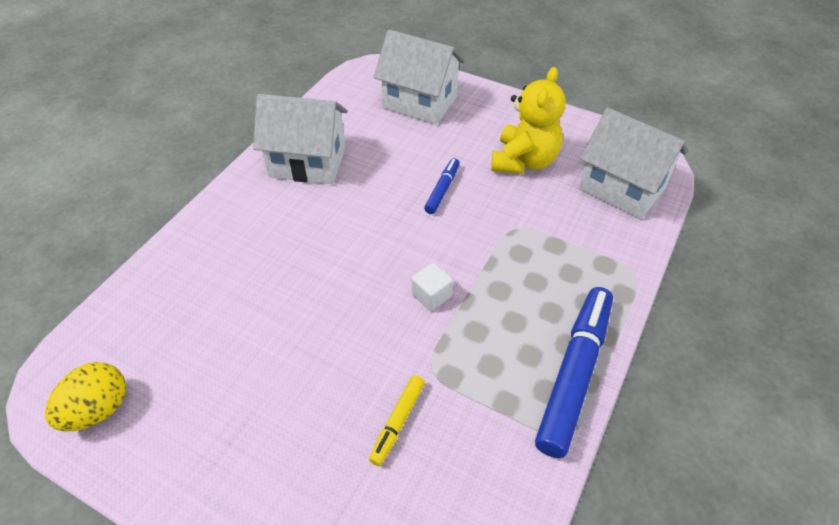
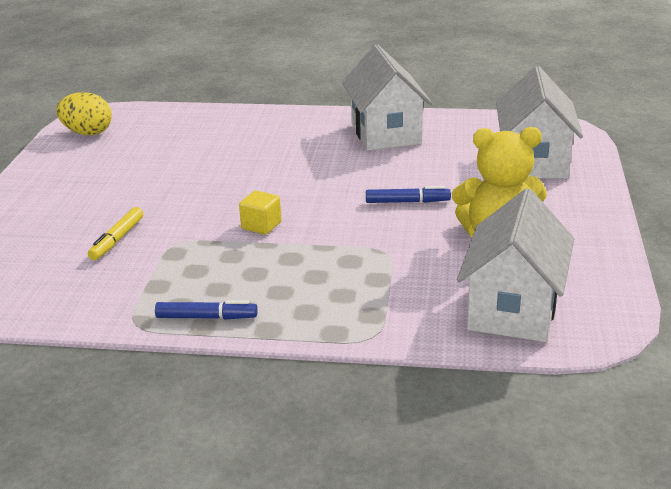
camera: 70 degrees right, 20 degrees down
yellow marker [369,375,425,466] -> yellow marker turned 75 degrees counterclockwise [88,207,143,260]
white cube [412,263,453,311] -> yellow cube [239,191,281,235]
blue marker [535,287,613,458] -> blue marker [155,300,258,320], size x0.49

